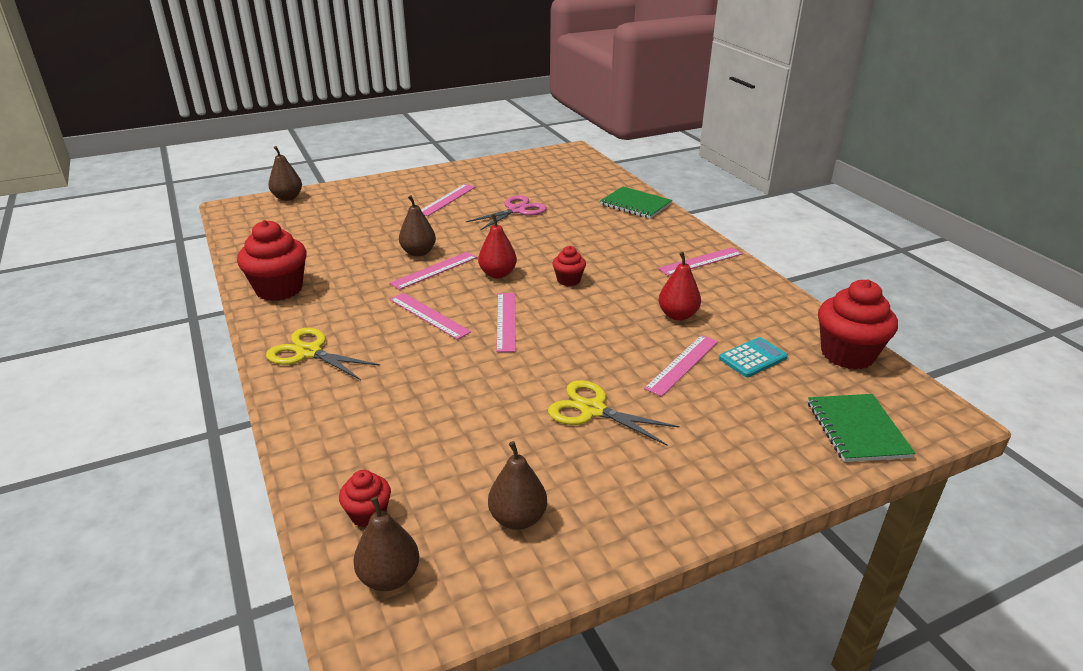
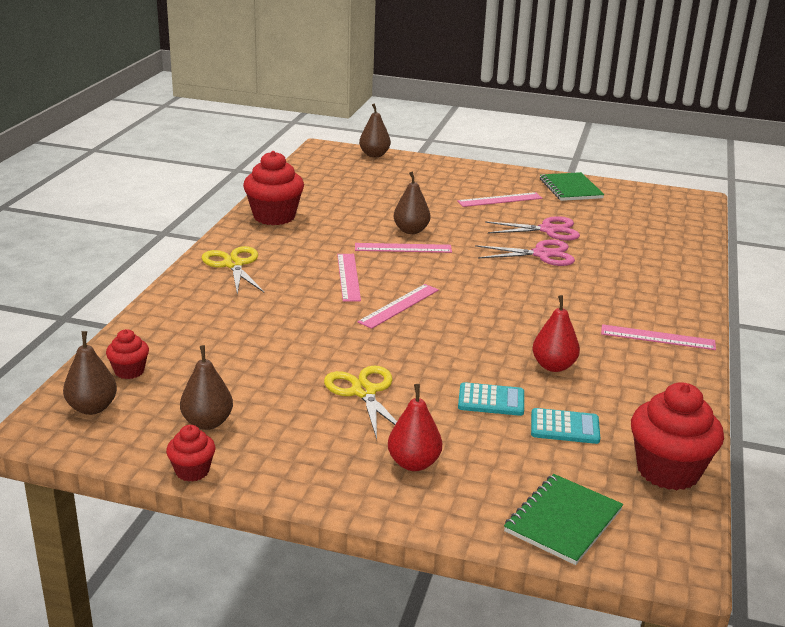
camera: 40 degrees right, 5 degrees down
red pear [478,214,517,278] -> red pear moved to [388,384,442,471]
red cupcake [553,246,586,286] -> red cupcake moved to [166,425,215,482]
green notebook [600,186,672,219] -> green notebook moved to [540,172,604,201]
pink ruler [644,335,718,397] -> turquoise calculator [458,382,524,416]
none -> pink scissors [475,240,575,266]

